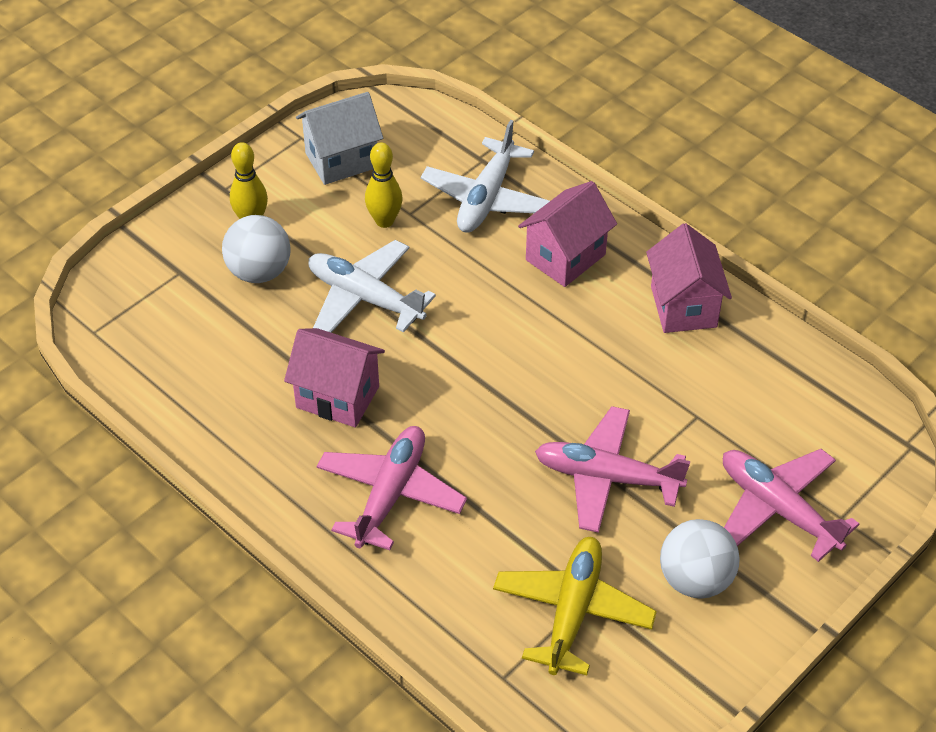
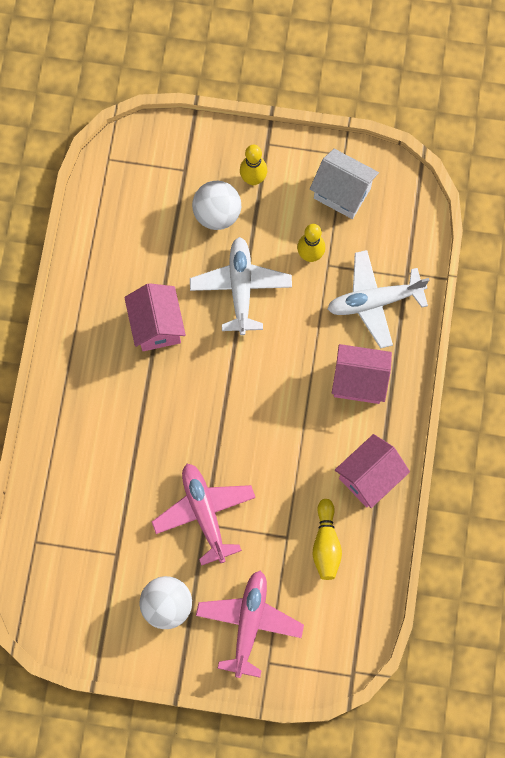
camera: 55 degrees right, 25 degrees up
pink plane [317,426,467,550] -> none
yellow plane [493,537,657,675] -> none
none -> yellow bowling pin [312,499,342,580]

